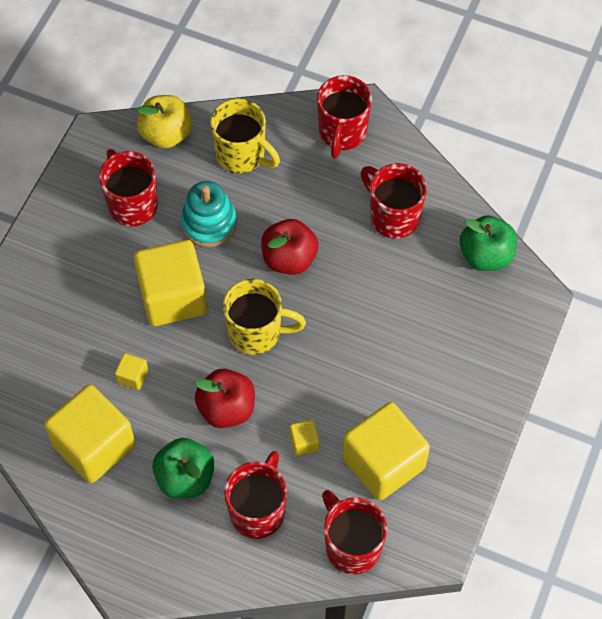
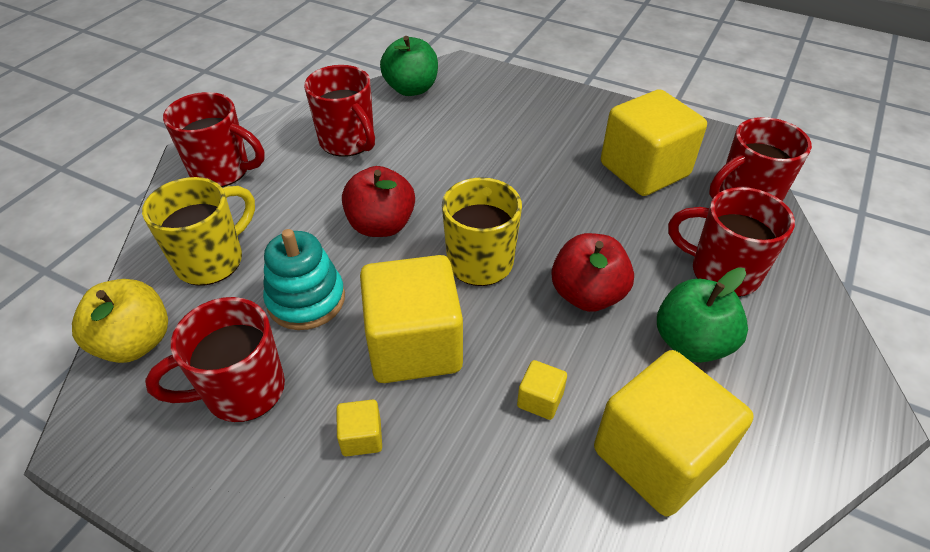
camera: 85 degrees left, 15 degrees down
yellow cube [290,420,320,456] -> yellow cube moved to [336,399,382,457]
red mug [361,163,427,239] -> red mug turned 90 degrees counterclockwise [304,65,375,157]

